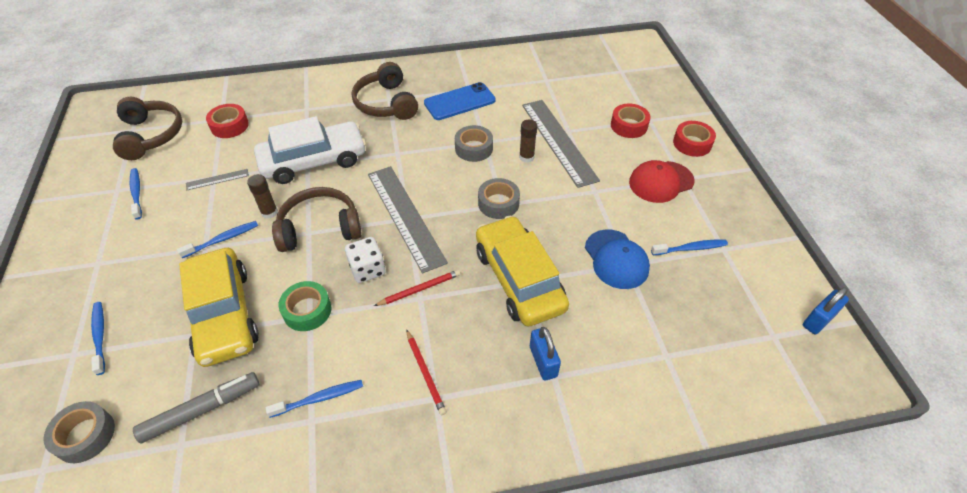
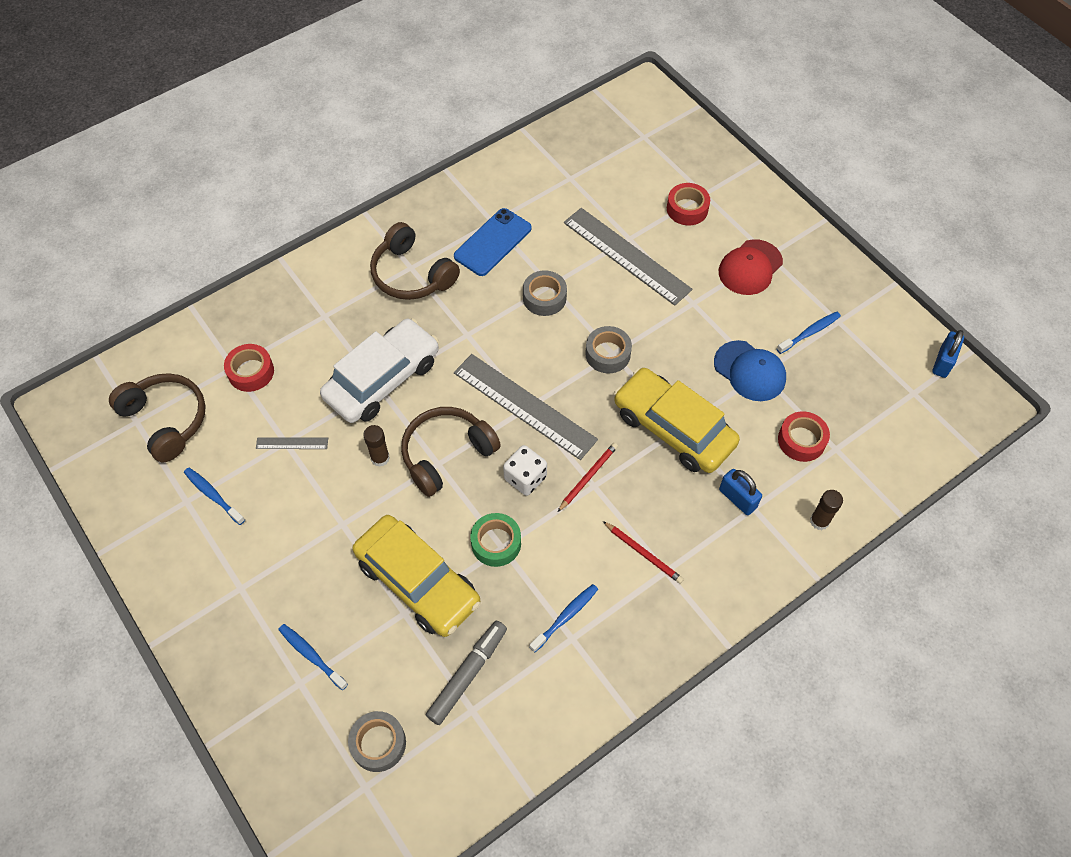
camera: 25 degrees left, 10 degrees up
blue toothbrush [177,221,258,258] -> none
grey ruler [186,169,249,190] -> grey ruler turned 45 degrees clockwise [256,437,328,449]
brown glue stick [519,119,537,163] -> brown glue stick moved to [810,490,843,530]
red tape [673,121,716,157] -> red tape moved to [778,412,830,462]

